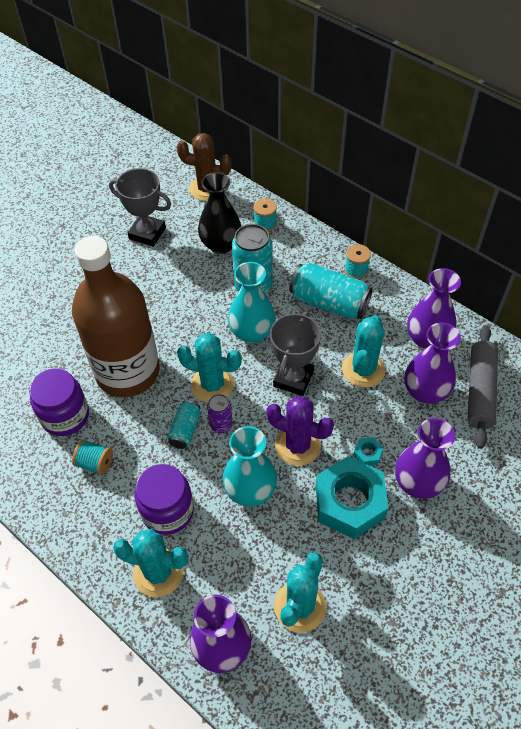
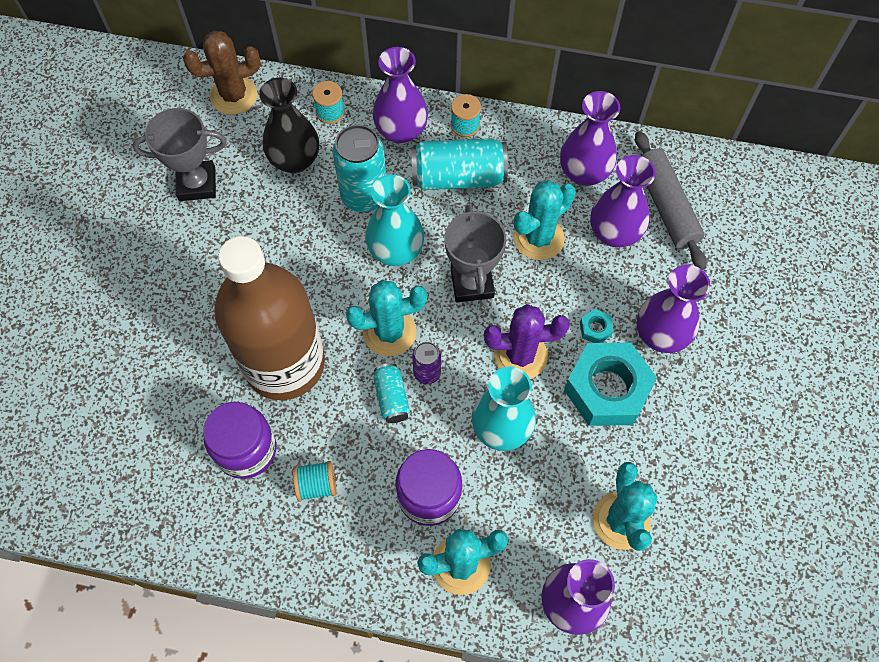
camera: 30 degrees left, 10 degrees up
turquoise cactus [342,315,385,388] -> turquoise cactus turned 60 degrees clockwise [513,180,576,260]
none -> purple vase [373,47,428,144]

